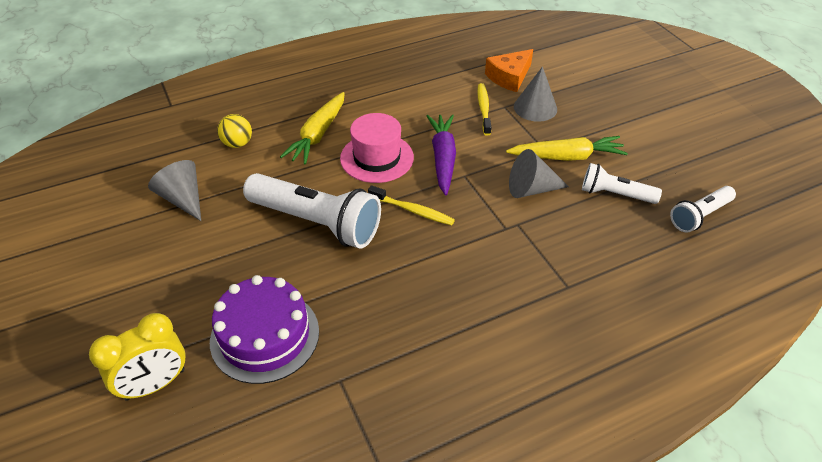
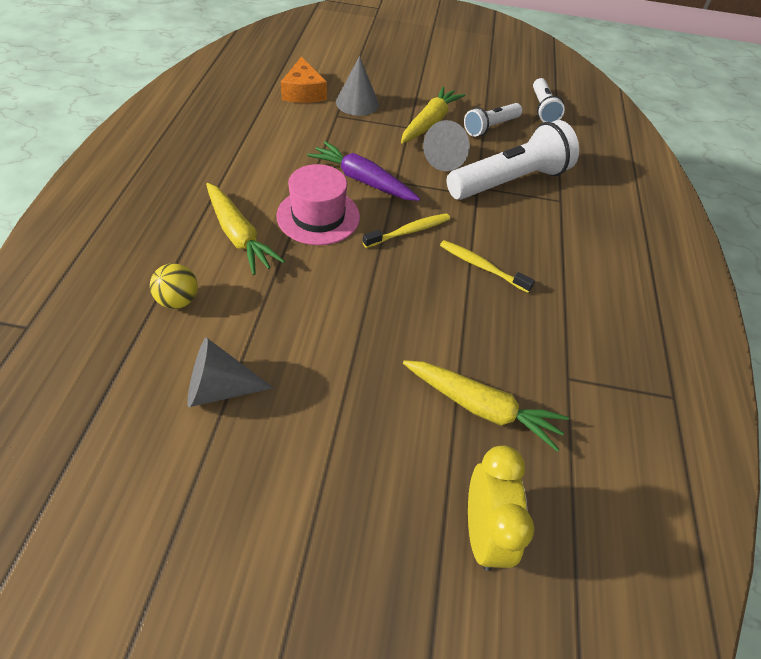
camera: 60 degrees left, 5 degrees up
purple cake [210,275,319,384] -> yellow carrot [403,360,569,451]
white flashlight [243,173,381,249] -> white flashlight moved to [447,120,579,200]
yellow toothbrush [477,83,491,136] -> yellow toothbrush moved to [440,240,535,293]

